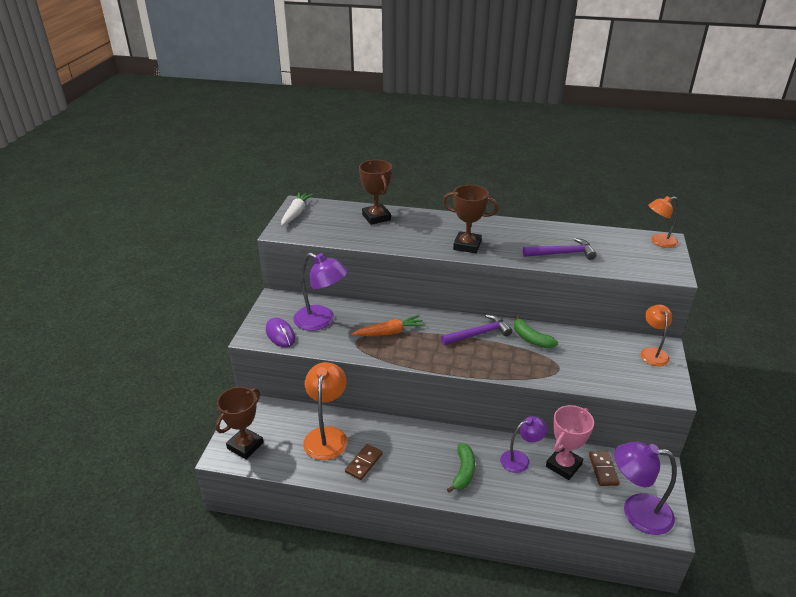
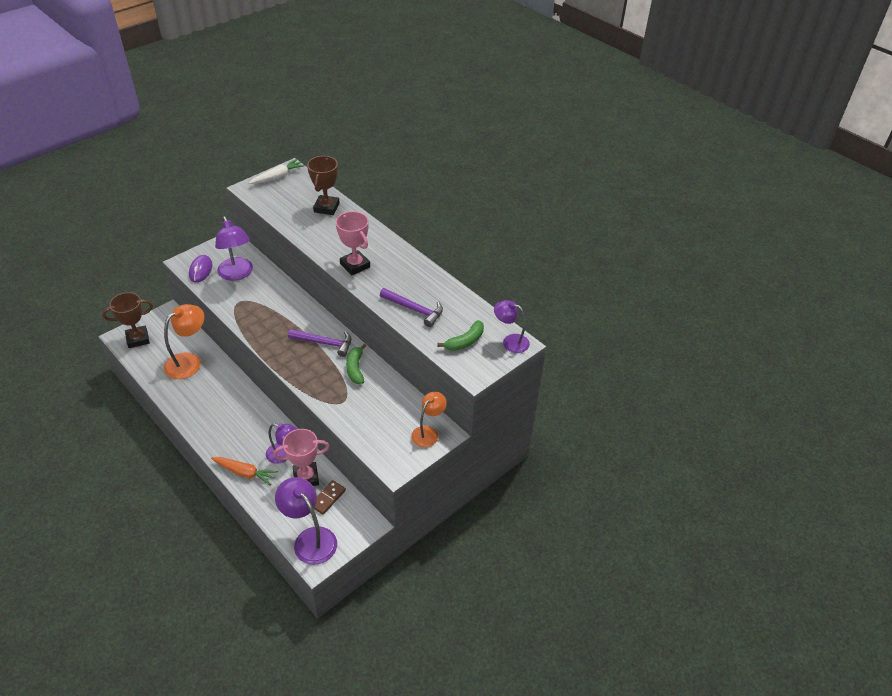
camera: 35 degrees right, 10 degrees up
brown domino [345,444,383,480] -> none
orange carrot [351,315,425,336] -> orange carrot moved to [211,457,278,486]
brown trophy [442,185,498,253] -> pink trophy [336,211,370,275]
green banana [447,443,475,493] -> green banana moved to [437,320,484,351]
orange lamp [648,196,679,248] -> purple lamp [494,300,530,353]

